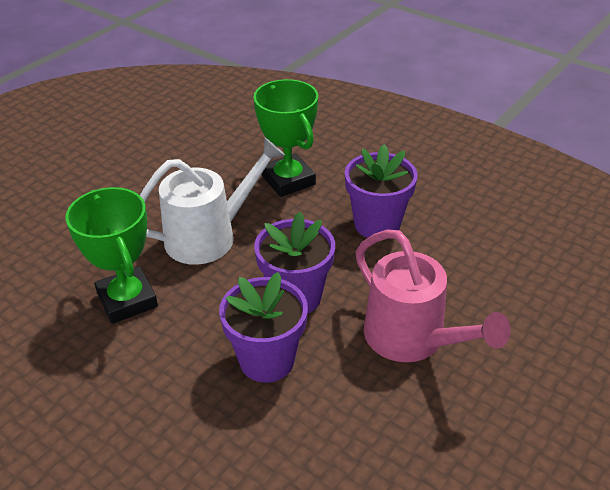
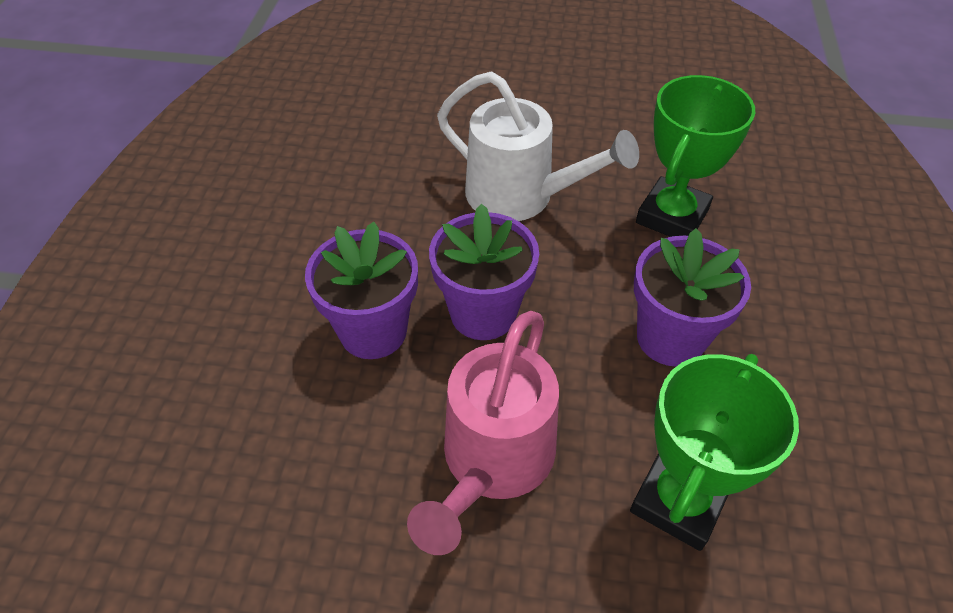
camera: 60 degrees right, 10 degrees up
green trophy [65,187,158,324] -> green trophy moved to [630,354,799,551]

